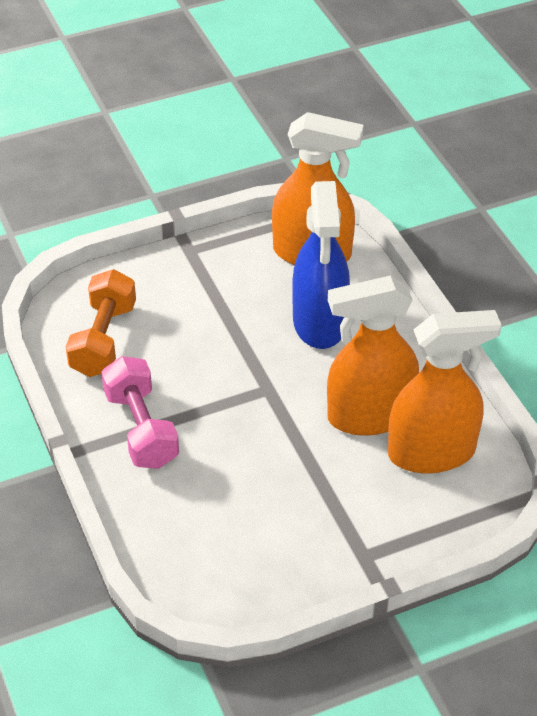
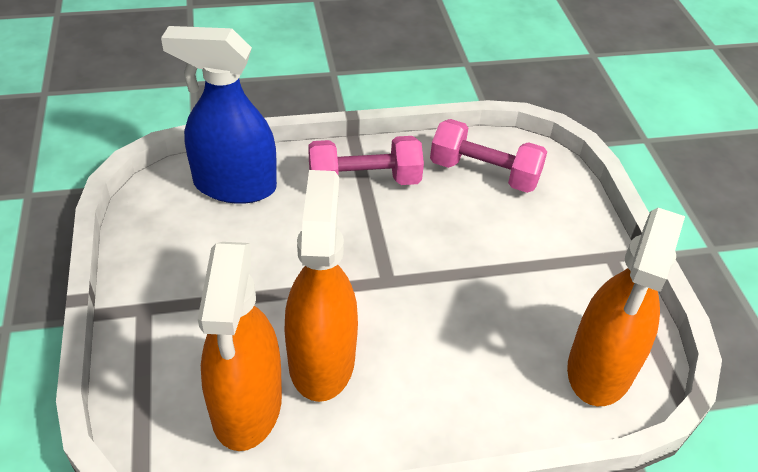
camera: 100 degrees right, 0 degrees up
orange dumbbell [66,269,136,377] -> pink dumbbell [430,119,547,193]
blue spray bottle [292,181,350,349] -> blue spray bottle moved to [161,26,277,204]

